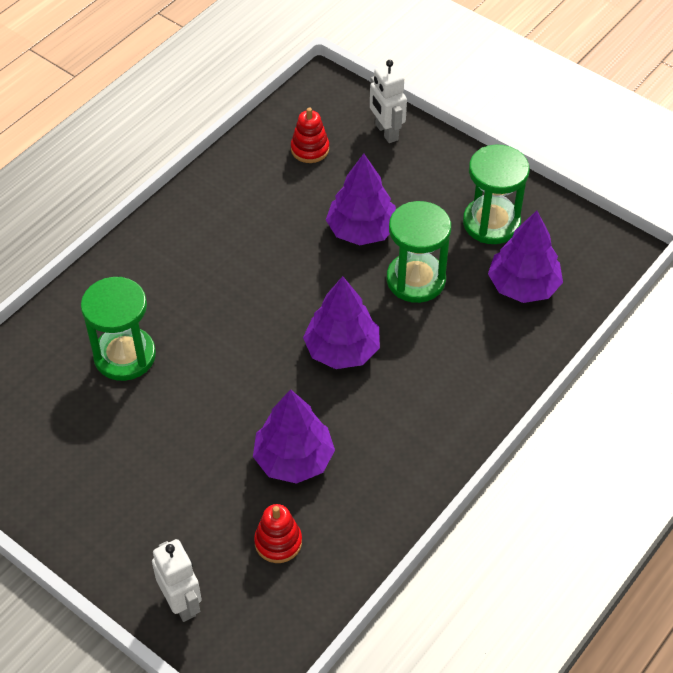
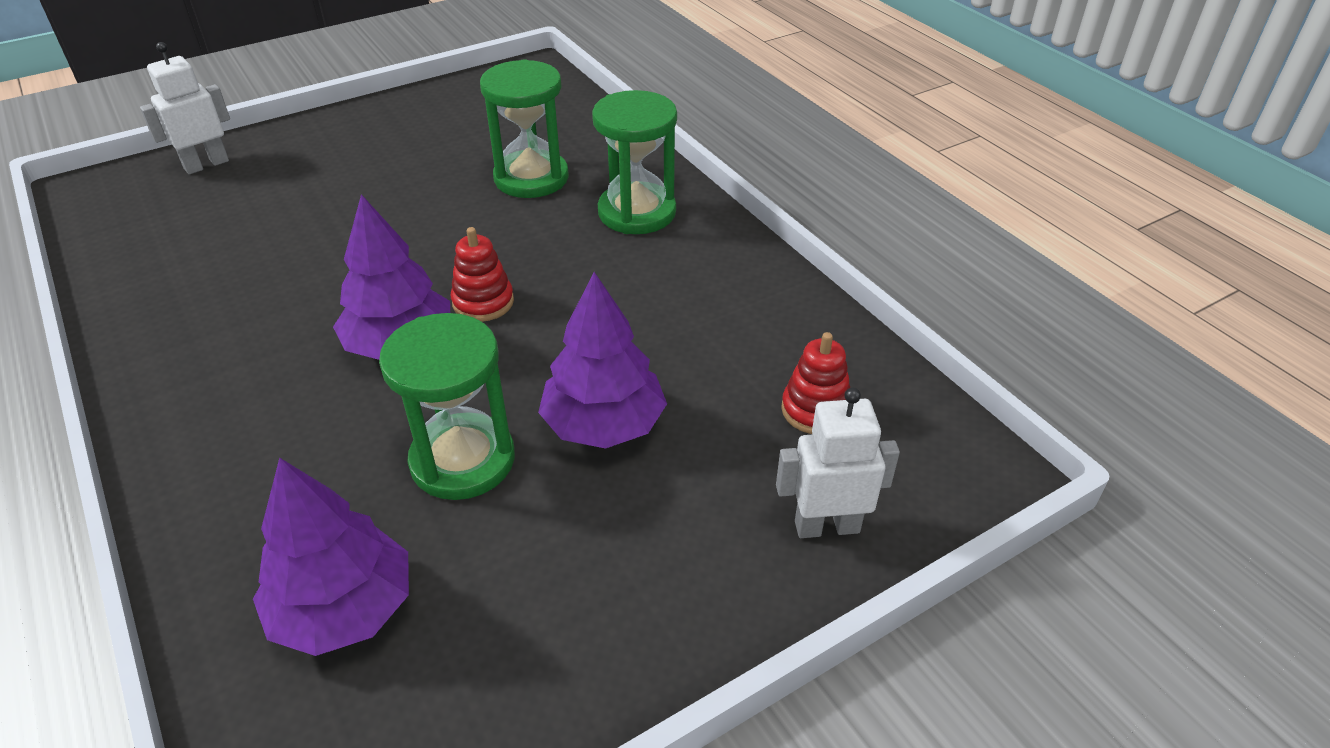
camera: 110 degrees right, 10 degrees down
white robot [152,539,202,622] -> white robot turned 150 degrees clockwise [140,42,230,174]
purple tree [253,389,335,484] -> none
red stacking toy [254,504,302,563] -> red stacking toy moved to [451,227,514,322]
green hourglass [463,144,530,244] -> green hourglass moved to [592,90,677,234]

